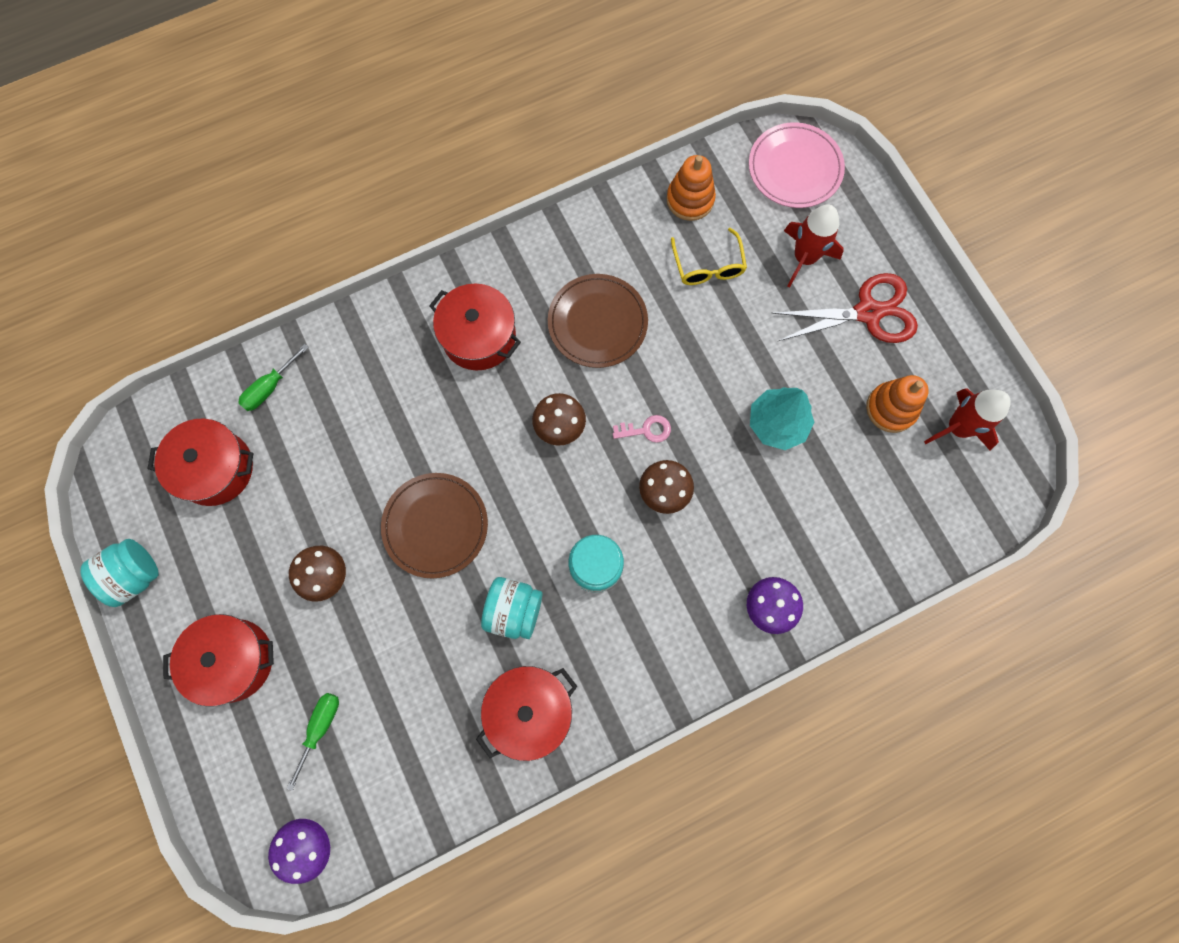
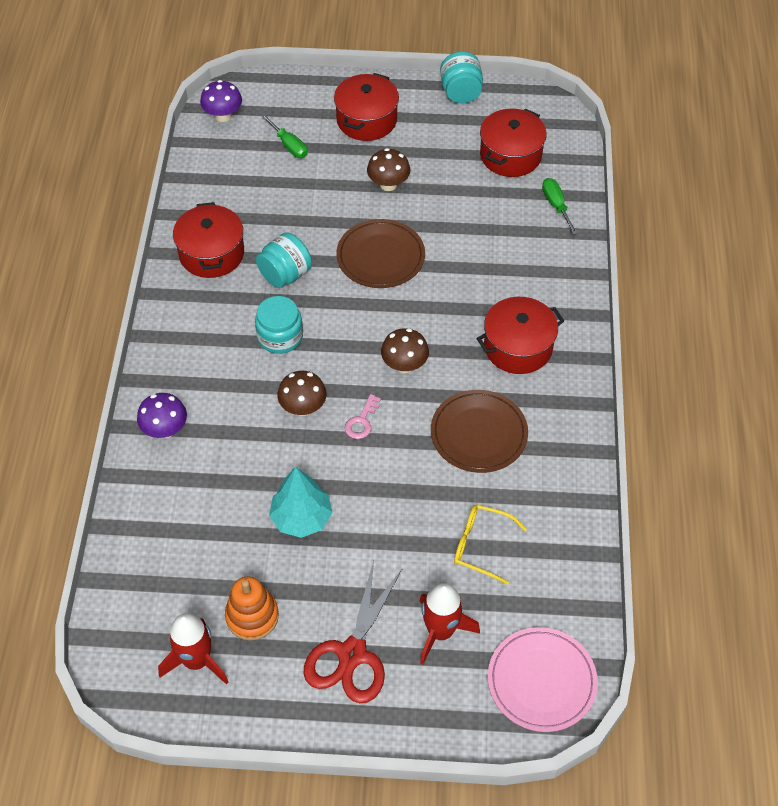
camera: 120 degrees right, 20 degrees down
orange stacking toy [666,155,716,221] -> none

